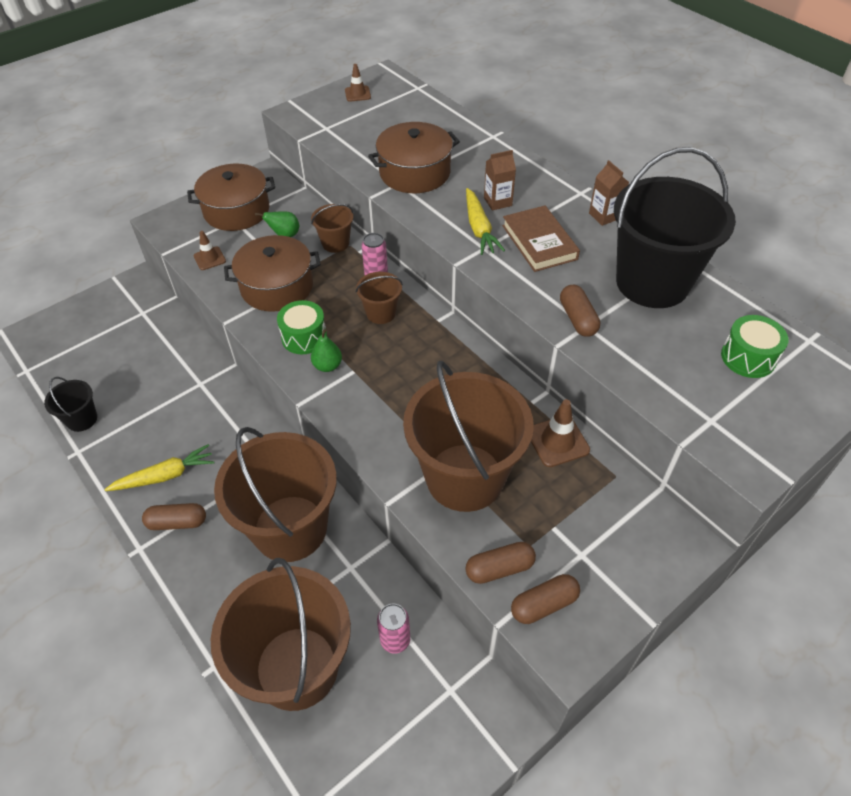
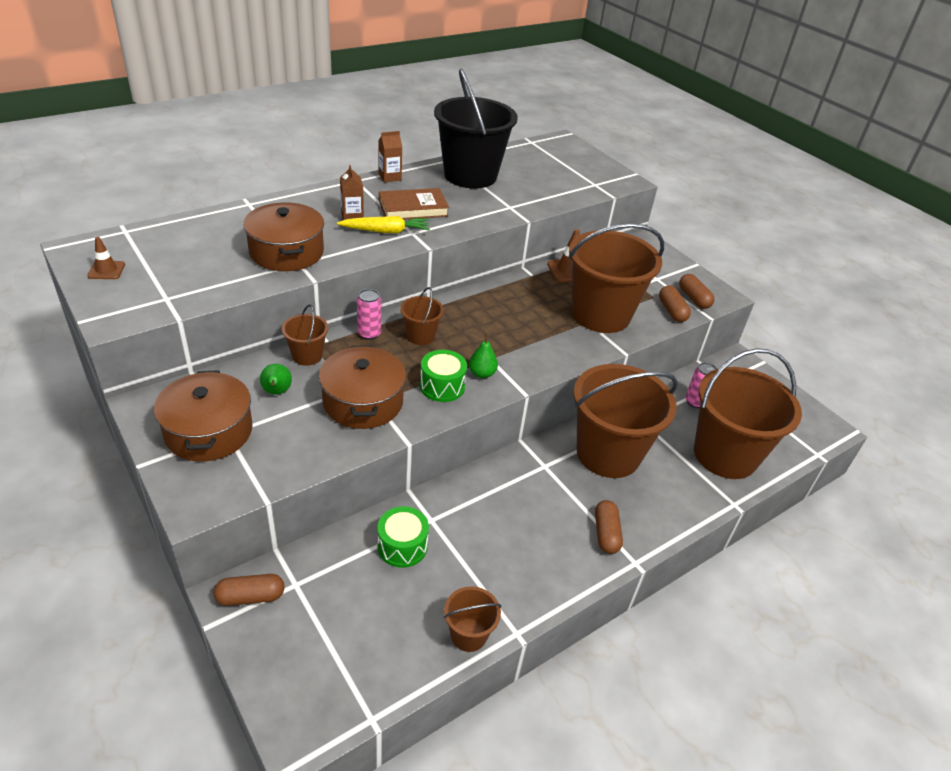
camera: 90 degrees left, 10 degrees down
black bucket [44,377,97,432] -> brown bucket [444,586,501,652]
yellow carrot [104,444,215,491] -> none
brown traffic cone [193,231,226,270] -> none
brown capsule [560,285,600,337] -> brown capsule moved to [214,574,285,606]
green drum [721,315,789,378] -> green drum moved to [377,506,429,568]

